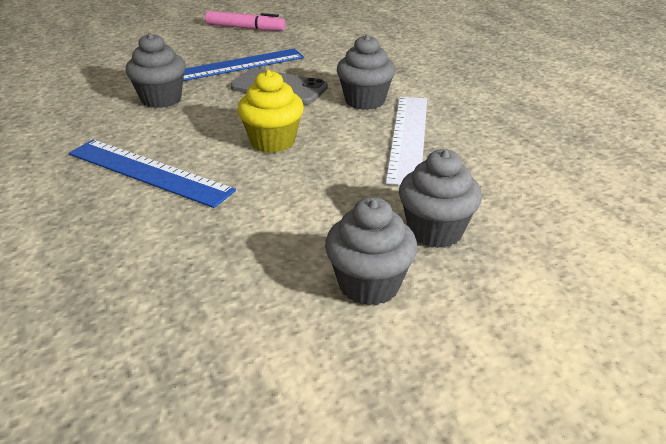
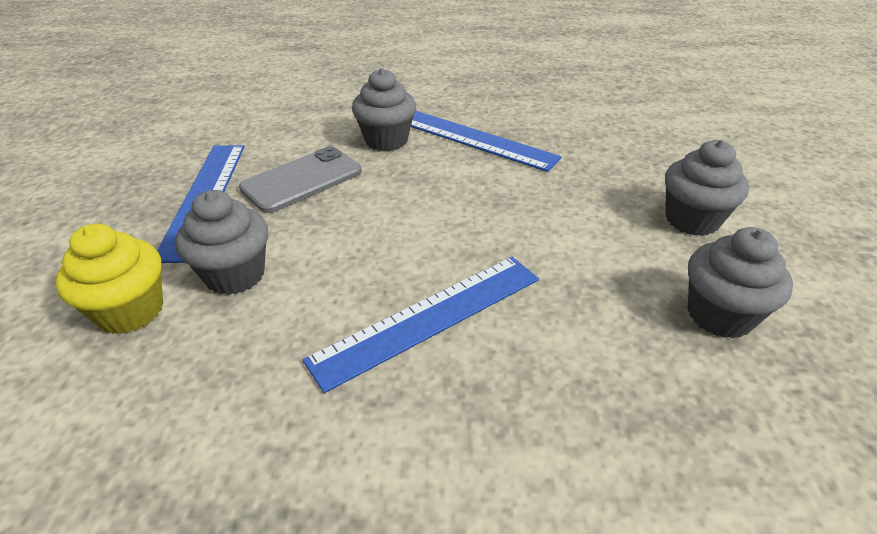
camera: 65 degrees left, 5 degrees up
pink marker [205,11,286,31] -> none
yellow cupcake [237,70,304,153] -> yellow cupcake moved to [55,224,163,334]
white ruler [386,97,427,185] -> blue ruler [411,111,562,172]
grey cupcake [399,149,482,248] -> grey cupcake moved to [688,227,793,338]

